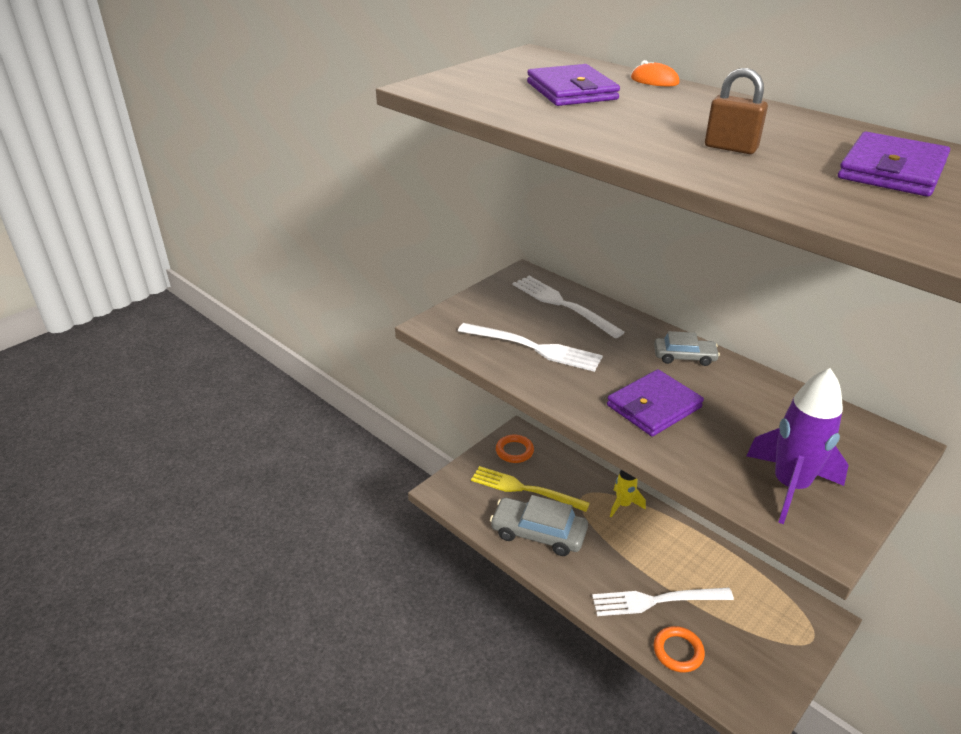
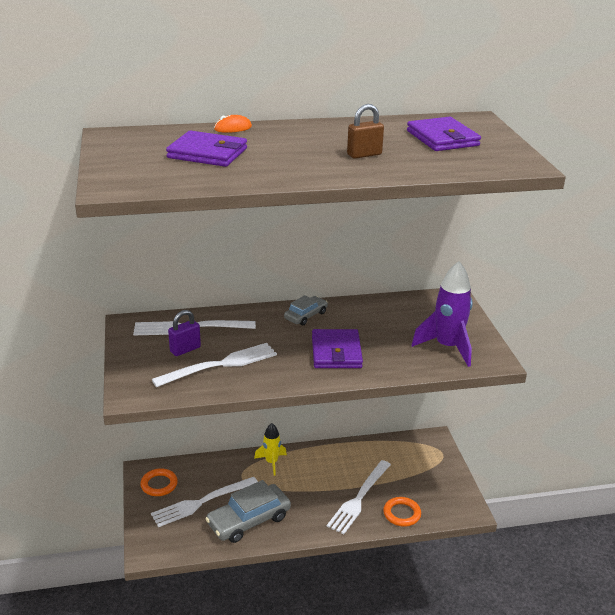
camera: 55 degrees left, 5 degrees down
yellow fork [471,466,590,512] -> white fork [151,477,258,527]
none -> purple padlock [168,310,201,356]

